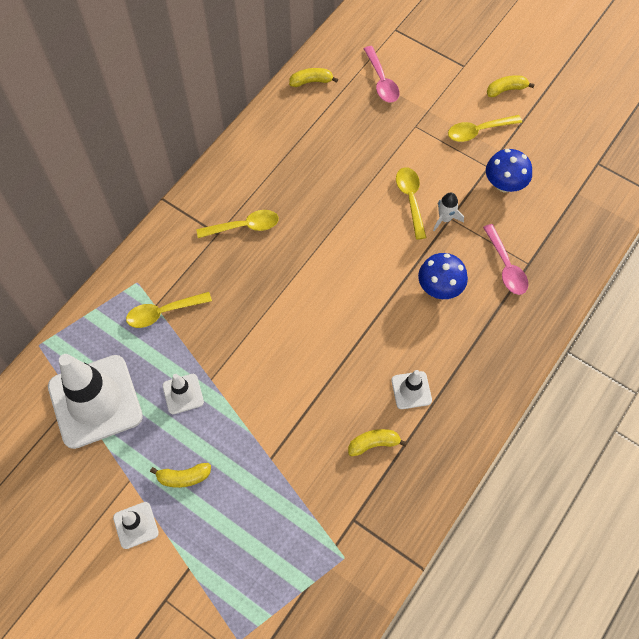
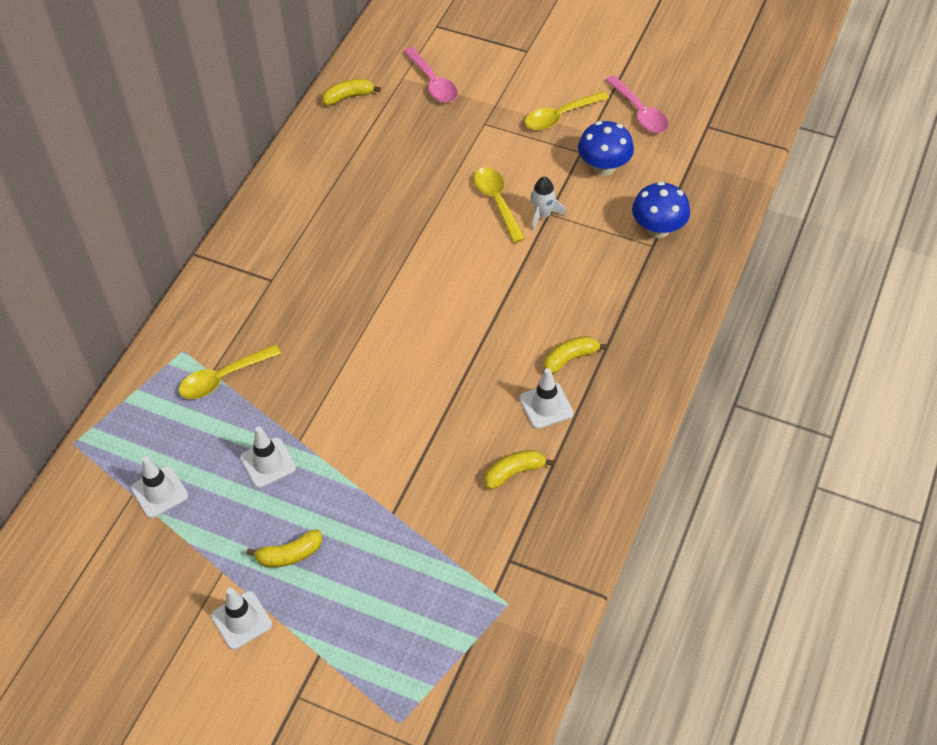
camera: 10 degrees left, 10 degrees down
white traffic cone [48,354,143,449] -> white traffic cone [131,456,188,518], size x0.45
yellow spoon [196,210,279,238] -> none
blue mushroom [418,253,468,299] -> blue mushroom moved to [632,181,690,238]
pink spoon [483,224,528,295] -> pink spoon moved to [605,75,668,133]
yellow banana [487,75,535,97] -> yellow banana moved to [544,336,608,374]

